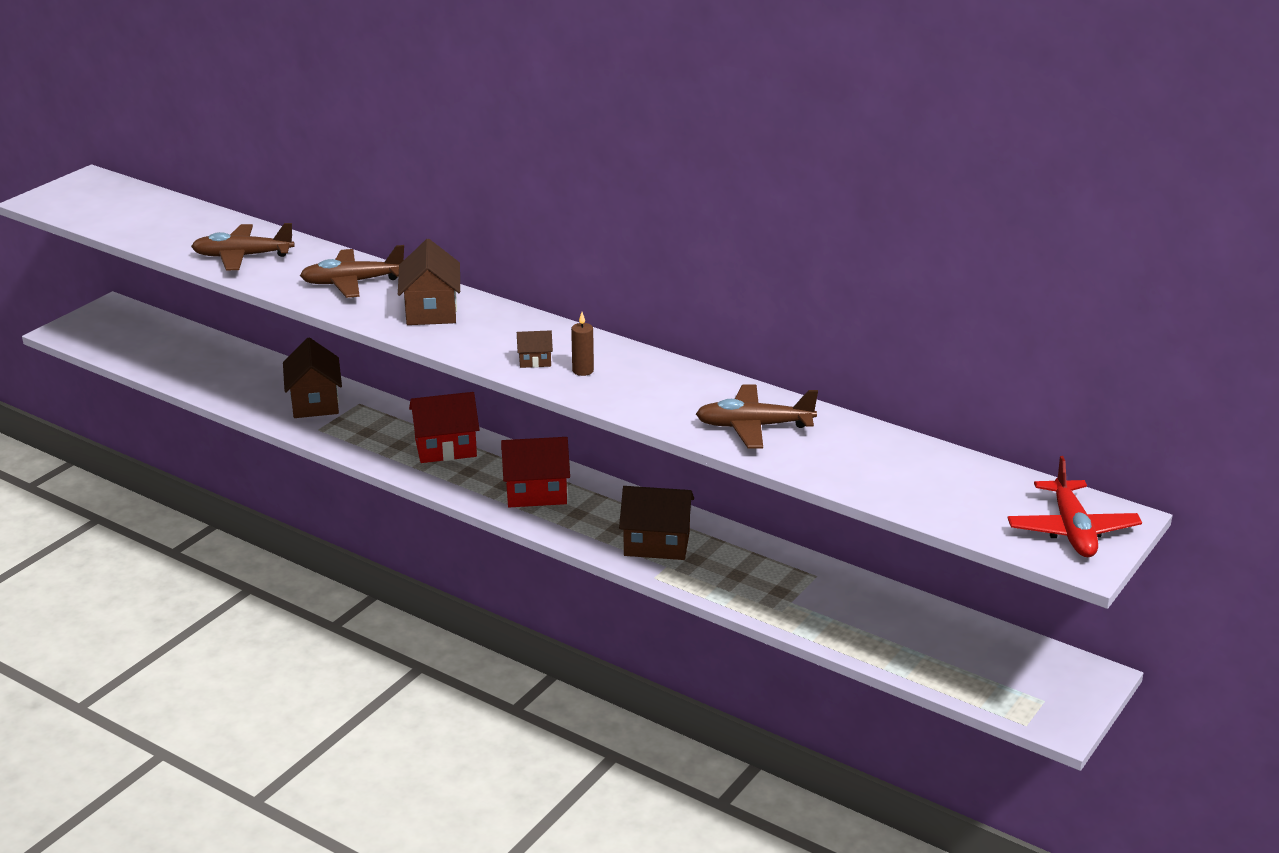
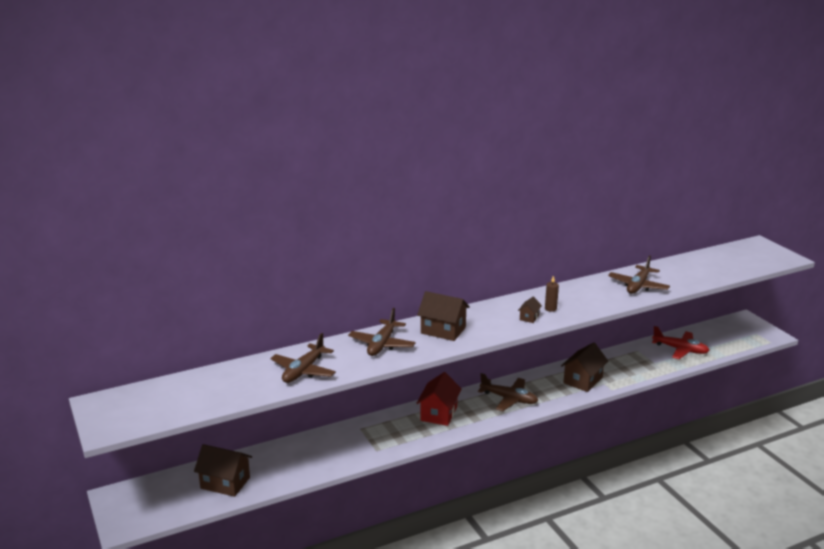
camera: 60 degrees left, 5 degrees down
brown house [283,338,342,418] -> brown house moved to [194,444,252,497]
red house [501,437,570,507] -> brown plane [478,373,538,411]
red plane [1007,456,1142,557] -> red plane moved to [652,326,710,359]

